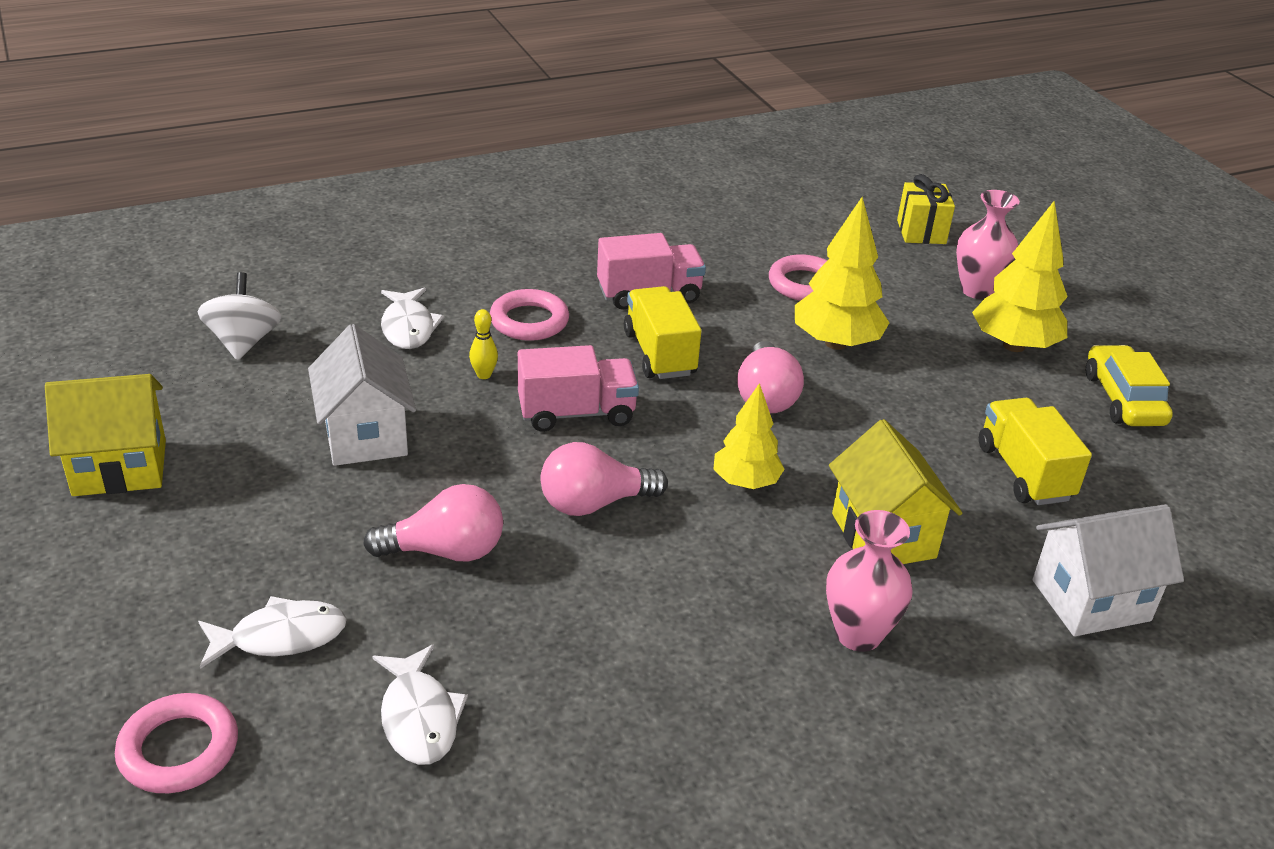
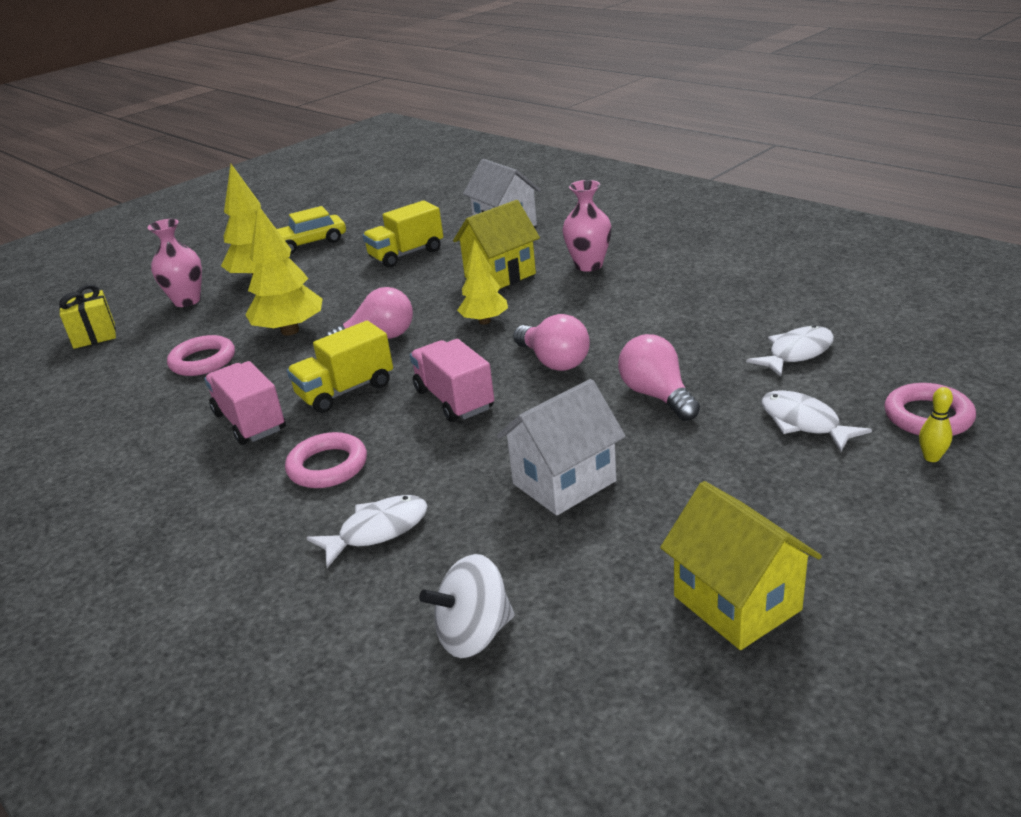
camera: 105 degrees left, 5 degrees down
yellow bowling pin [469,309,498,379] -> yellow bowling pin moved to [919,387,953,462]

